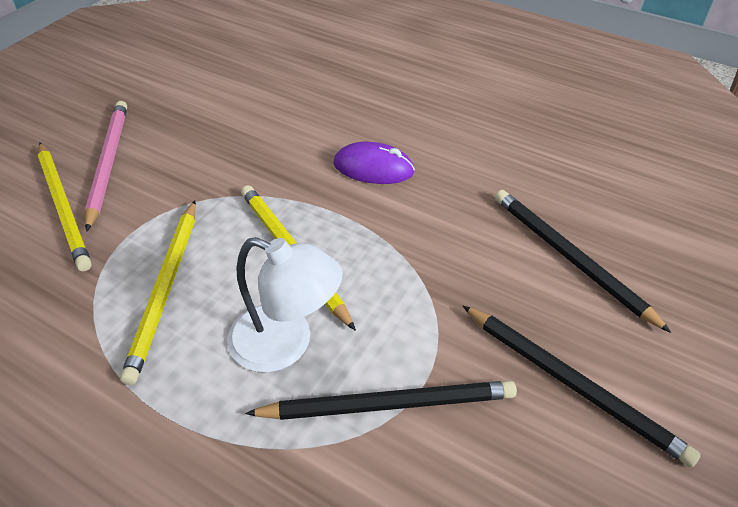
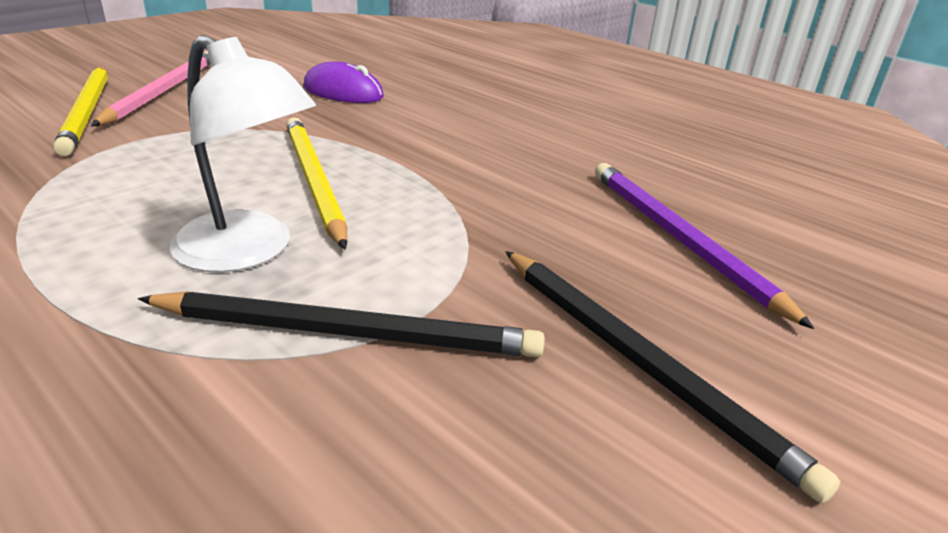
camera: 10 degrees right, 15 degrees down
yellow pencil [120,200,196,385] -> none
purple mouse [334,142,415,184] -> purple mouse moved to [303,61,384,103]
black pencil [495,190,671,333] -> purple pencil [595,163,815,329]

